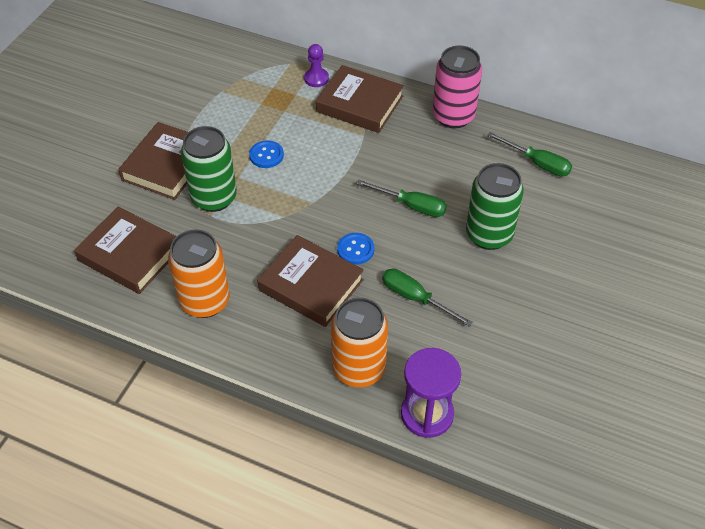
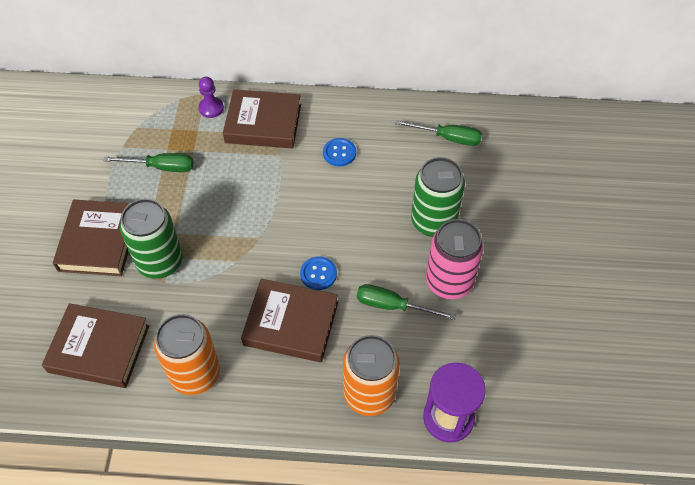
camera: 20 degrees left, 5 degrees up
blue button [249,140,284,168] -> blue button moved to [323,138,356,167]
green screwdriver [356,179,447,217] -> green screwdriver moved to [103,153,194,172]
pink can [433,46,482,128] -> pink can moved to [426,219,484,299]

